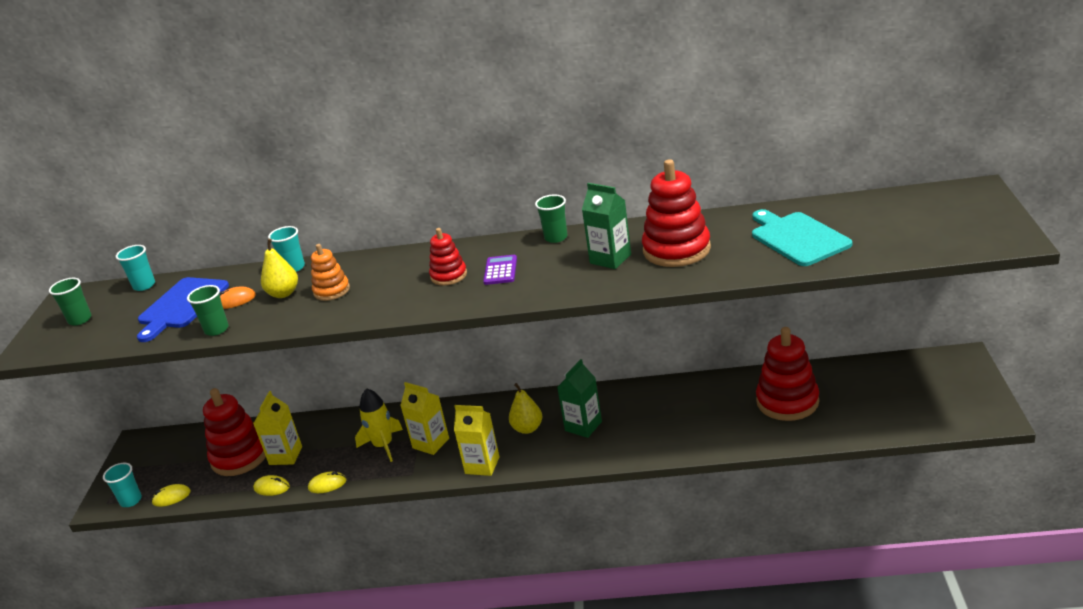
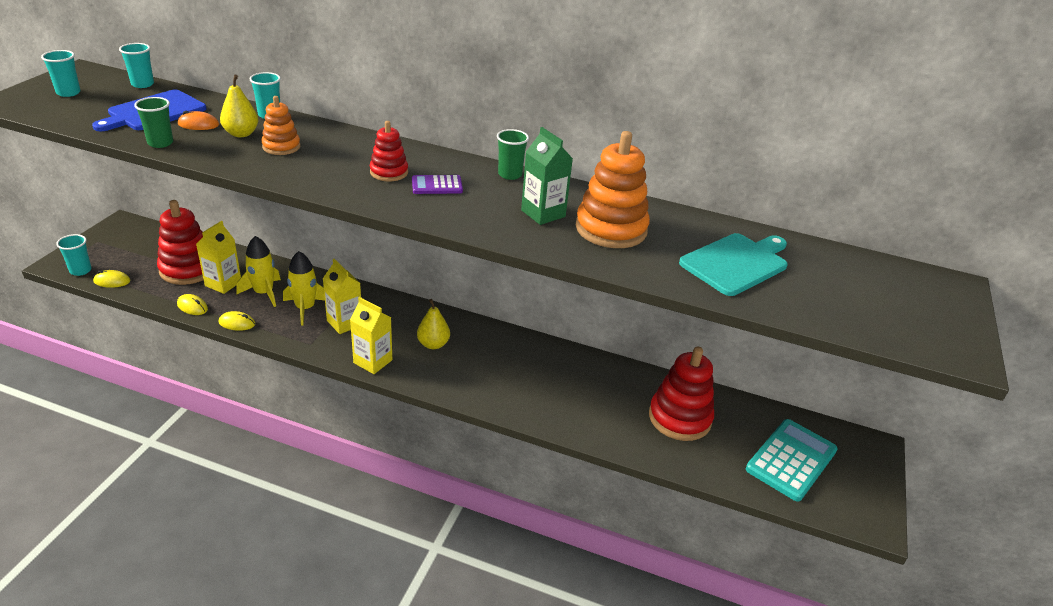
camera: 10 degrees right, 5 degrees up
green cup [49,278,91,326] -> turquoise cup [41,50,81,97]
purple calculator [483,255,517,285] -> purple calculator turned 120 degrees counterclockwise [412,175,463,194]
green carton [557,359,602,438] -> none
red stacking toy [642,159,711,267] -> orange stacking toy [576,131,650,248]
turquoise cutting board [752,209,852,266] -> turquoise cutting board turned 60 degrees clockwise [679,233,788,296]
none -> yellow rocket [237,236,281,307]
none -> turquoise calculator [746,419,838,502]

